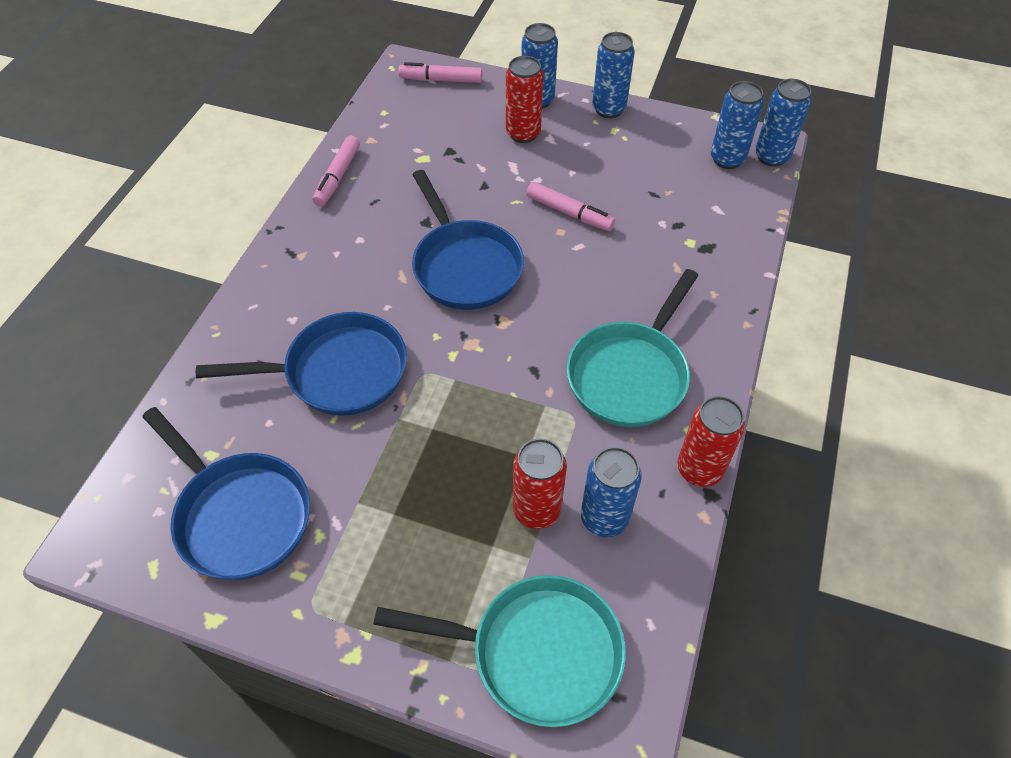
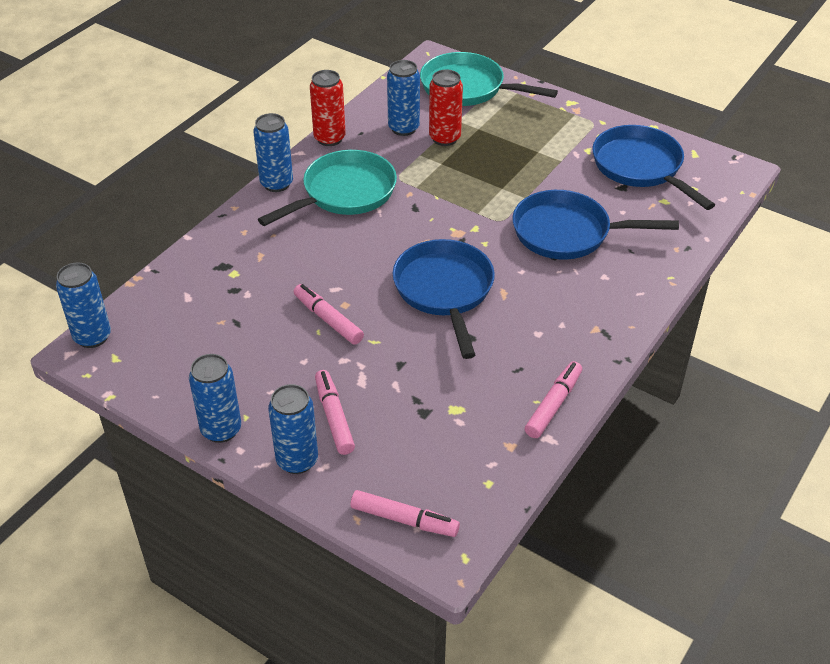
camera: 165 degrees left, 10 degrees down
red can [506,56,543,143] -> pink marker [315,370,355,455]
blue can [711,81,764,169] -> blue can moved to [253,113,293,192]

